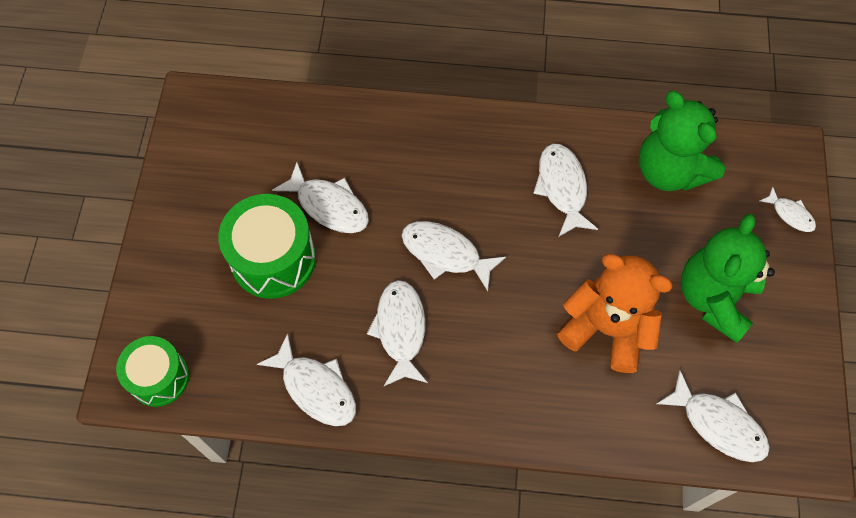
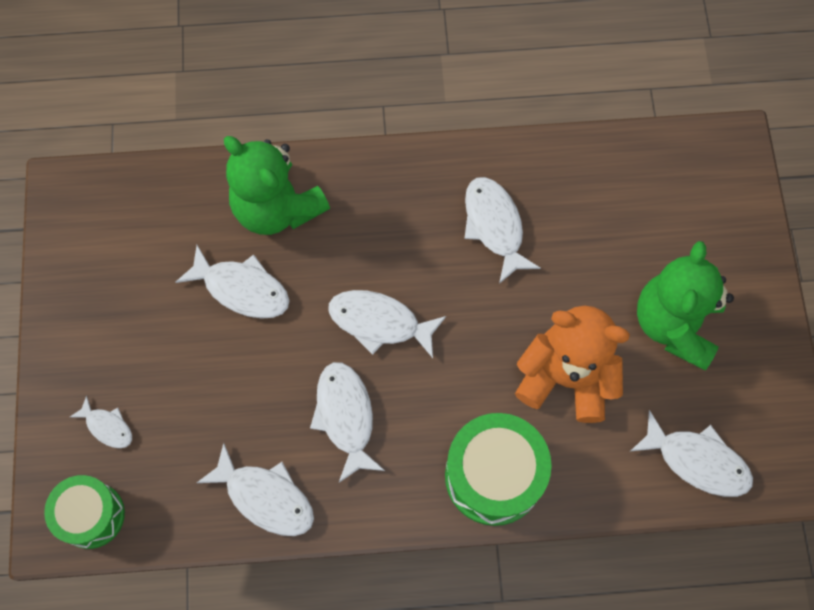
camera: 10 degrees left, 5 degrees up
green drum [218,194,316,299] -> green drum moved to [445,413,552,526]
green teddy bear [639,91,725,191] -> green teddy bear moved to [224,136,330,235]
white fish [759,186,816,232] -> white fish moved to [70,396,132,448]

